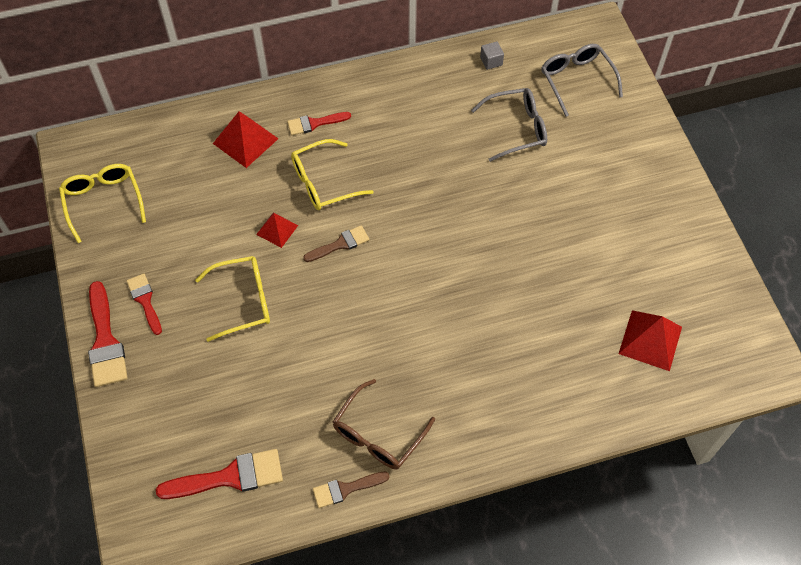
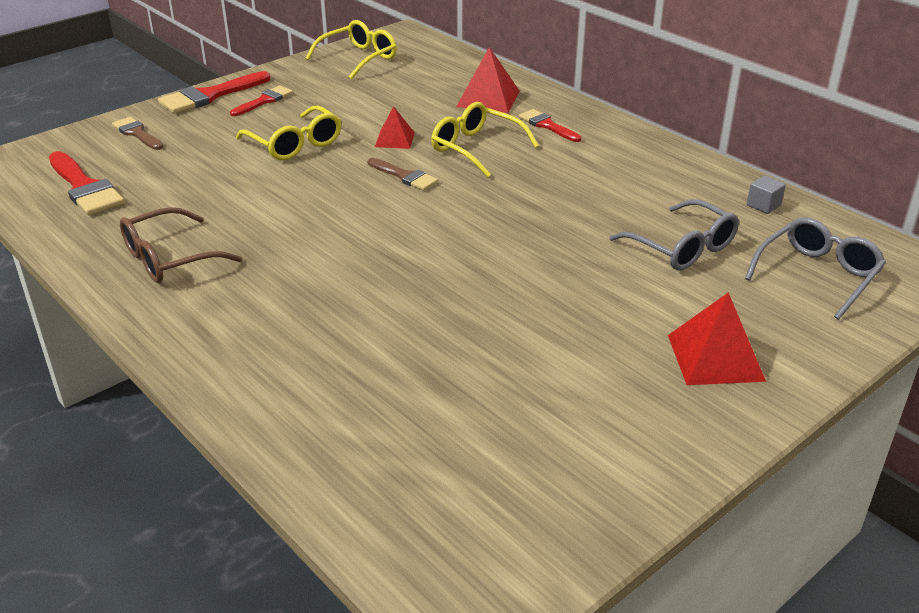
camera: 65 degrees right, 25 degrees down
brown brush [313,471,390,508] -> brown brush moved to [112,117,163,150]
brown glasses [333,379,435,469] -> brown glasses turned 45 degrees counterclockwise [120,207,242,283]
red pyramid [619,310,682,371] -> red pyramid moved to [668,292,766,385]

